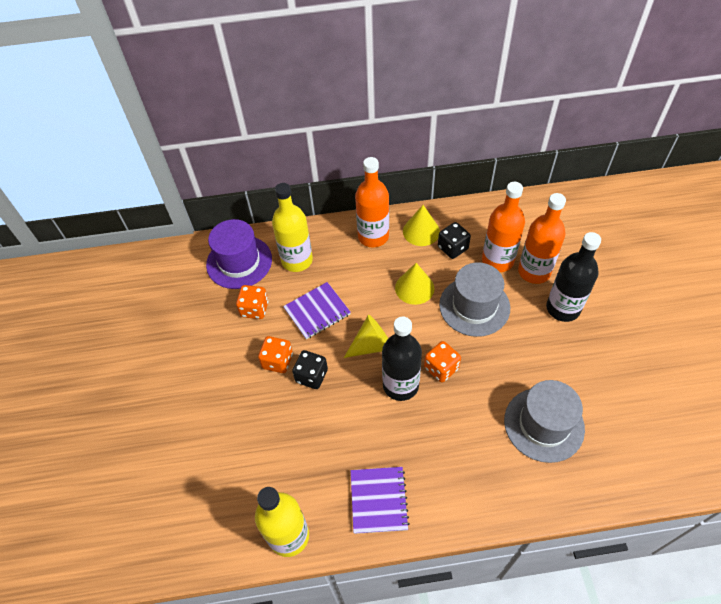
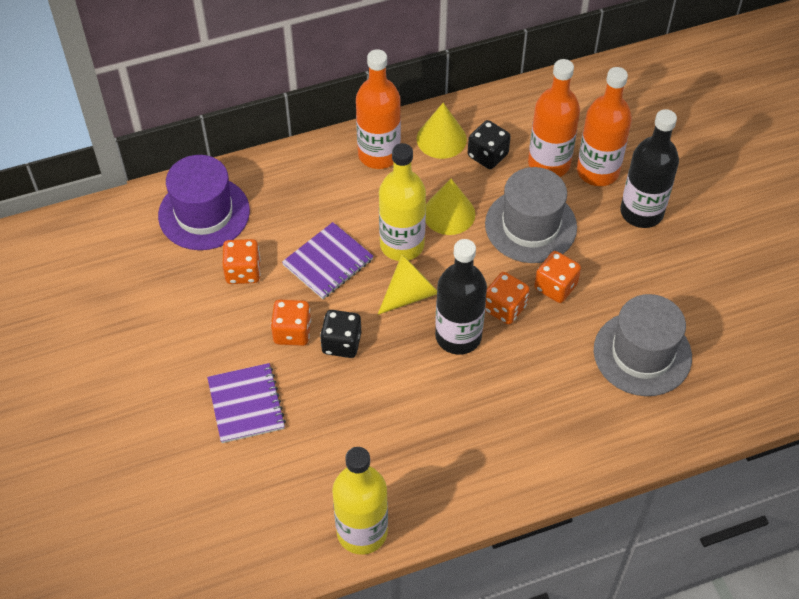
camera: 15 degrees left, 0 degrees up
yellow bottle [272,183,313,272] -> yellow bottle moved to [379,143,426,261]
purple notebook [351,467,409,534] -> purple notebook moved to [207,363,286,443]
none -> orange dice [534,251,581,303]

